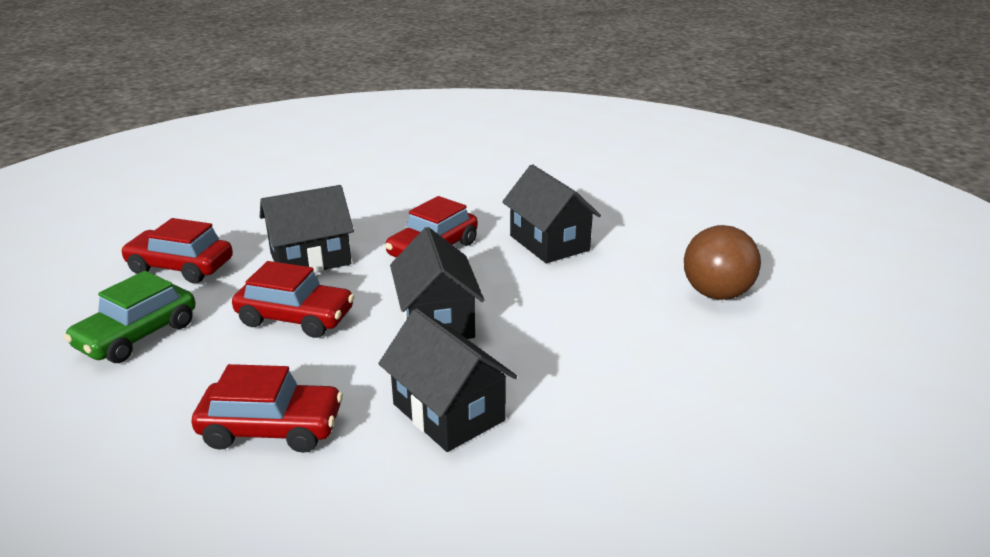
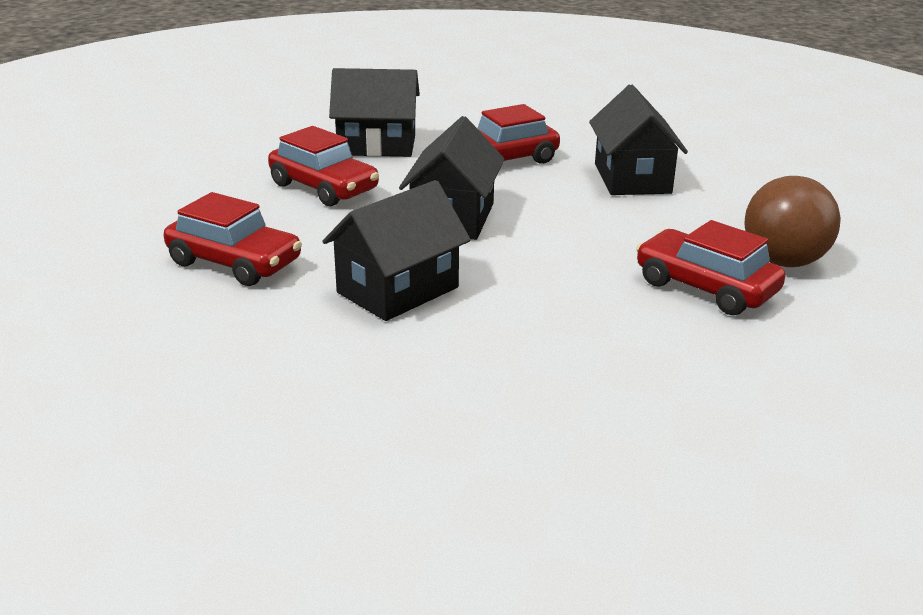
camera: 25 degrees right, 0 degrees up
green car [64,271,195,363] -> none
red car [120,218,233,283] -> red car moved to [636,220,785,315]
black house [378,308,517,452] -> black house turned 60 degrees clockwise [322,180,471,321]

